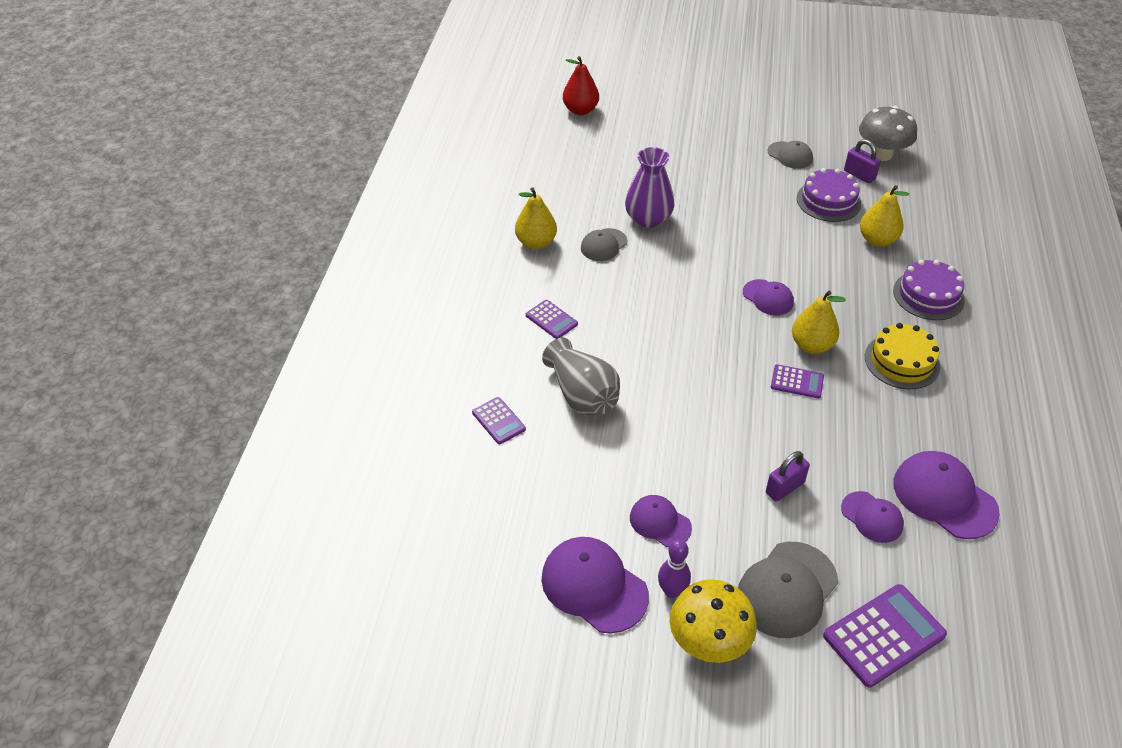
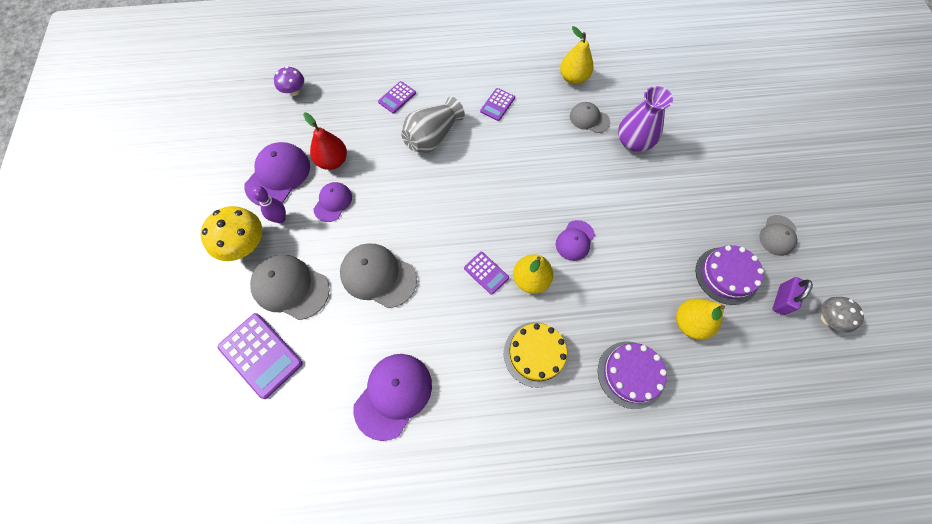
camera: 75 degrees right, 20 degrees up
red pear [563,56,599,115] -> red pear moved to [303,113,347,170]
purple padlock [766,451,810,502] -> grey cap [340,243,417,308]
purple calculator [771,364,824,399] -> purple calculator turned 45 degrees counterclockwise [464,252,509,295]
purple cap [841,491,904,543] -> none
grey mushroom [859,106,917,161] -> grey mushroom [821,297,864,333], size x0.61
none -> purple mushroom [274,66,304,96]

